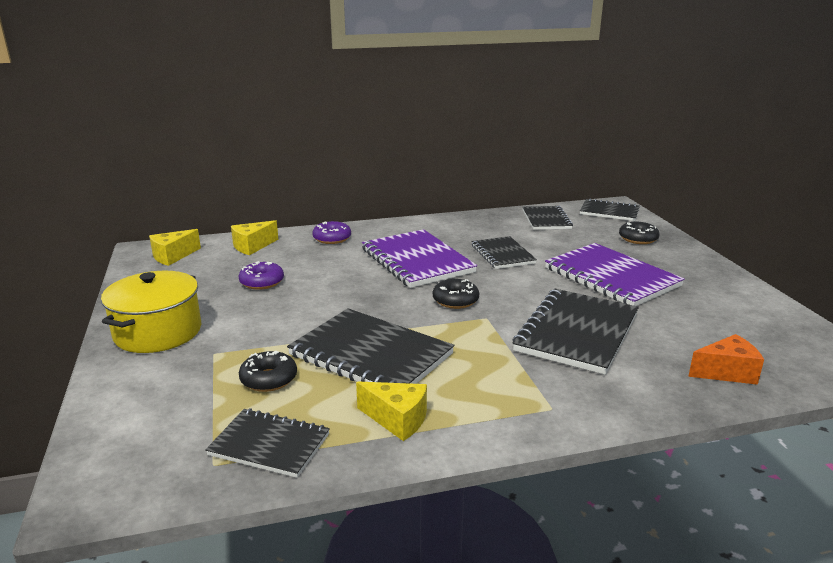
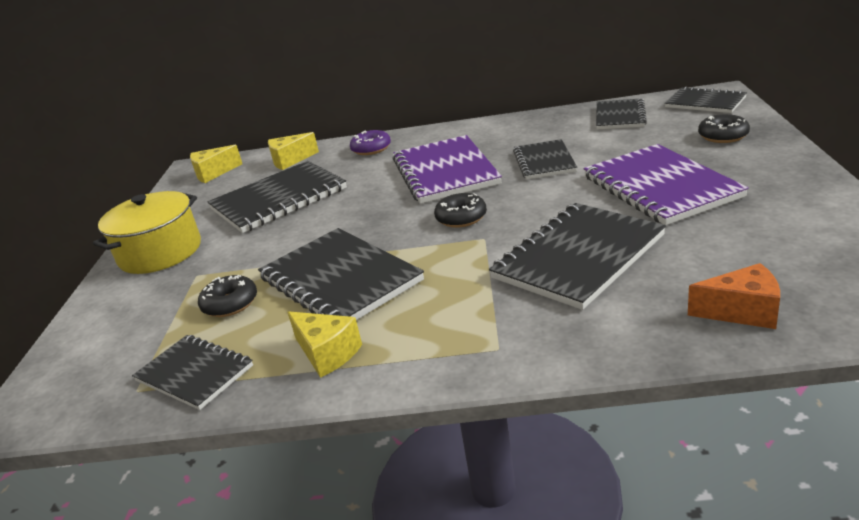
camera: 20 degrees right, 5 degrees up
purple donut [239,261,284,290] -> black notebook [207,161,347,233]

